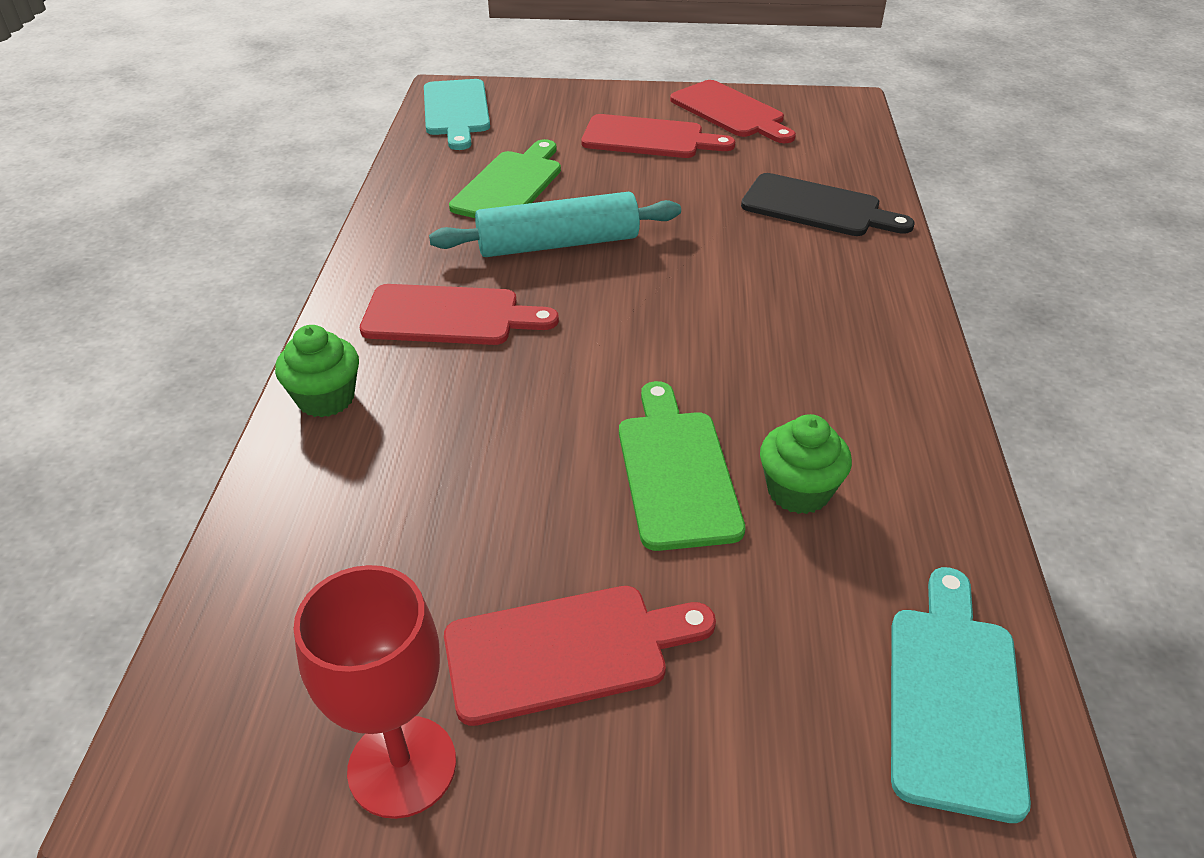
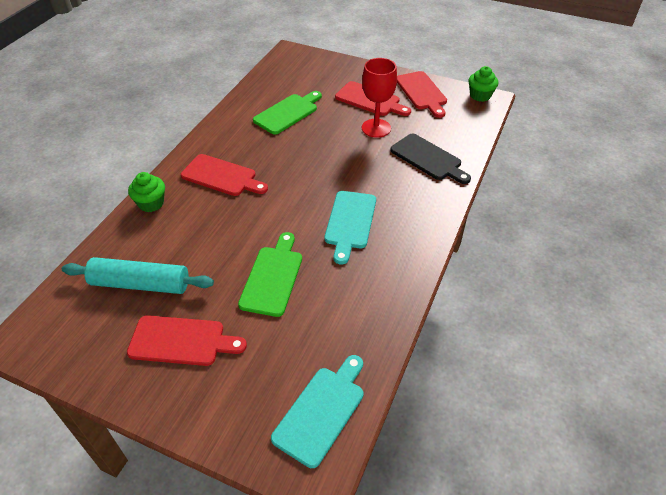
camera: 20 degrees right, 5 degrees up
red goblet [293,565,456,819] -> red goblet moved to [362,58,397,138]
turquoise cutting board [424,79,490,150] -> turquoise cutting board moved to [324,191,376,264]
turquoise rolling pin [429,192,681,257] -> turquoise rolling pin moved to [62,257,214,294]
green cupcake [760,414,852,514] -> green cupcake moved to [468,66,498,102]

